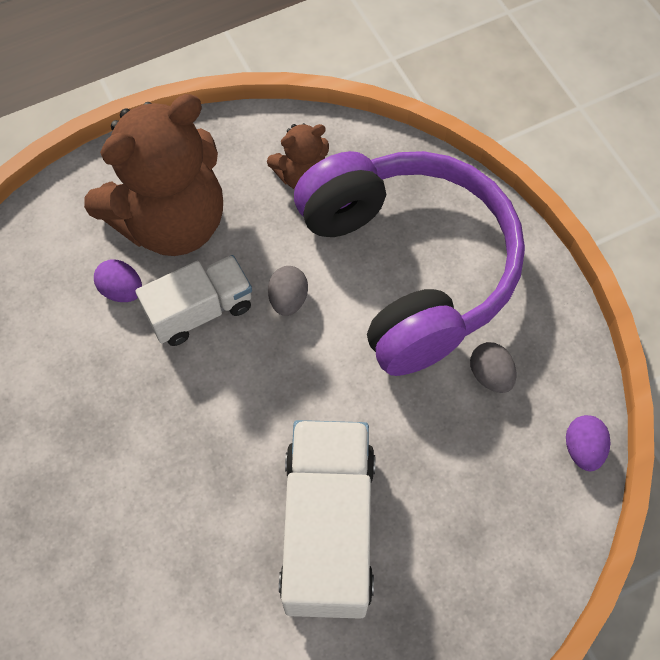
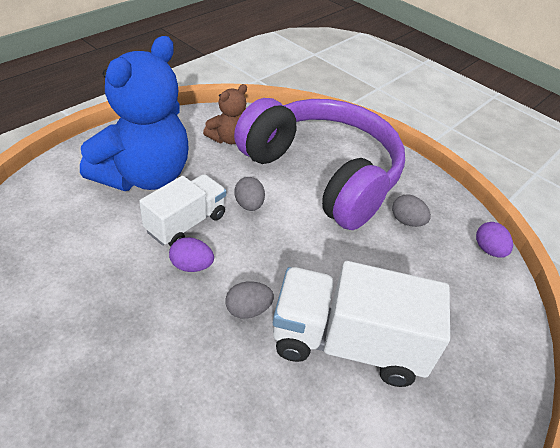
camera: 25 degrees left, 20 degrees down
brown teddy bear [84,94,223,256] -> blue teddy bear [80,36,188,191]
purple egg [94,259,142,302] -> purple egg moved to [169,237,214,272]
white truck [279,420,375,619] -> white truck turned 60 degrees counterclockwise [273,261,450,387]
none -> grey egg [225,282,274,319]

